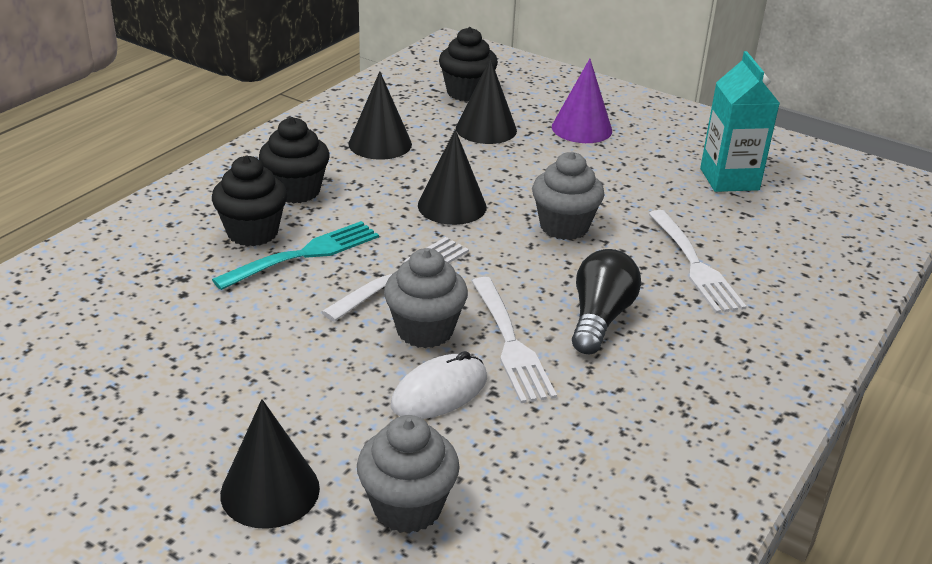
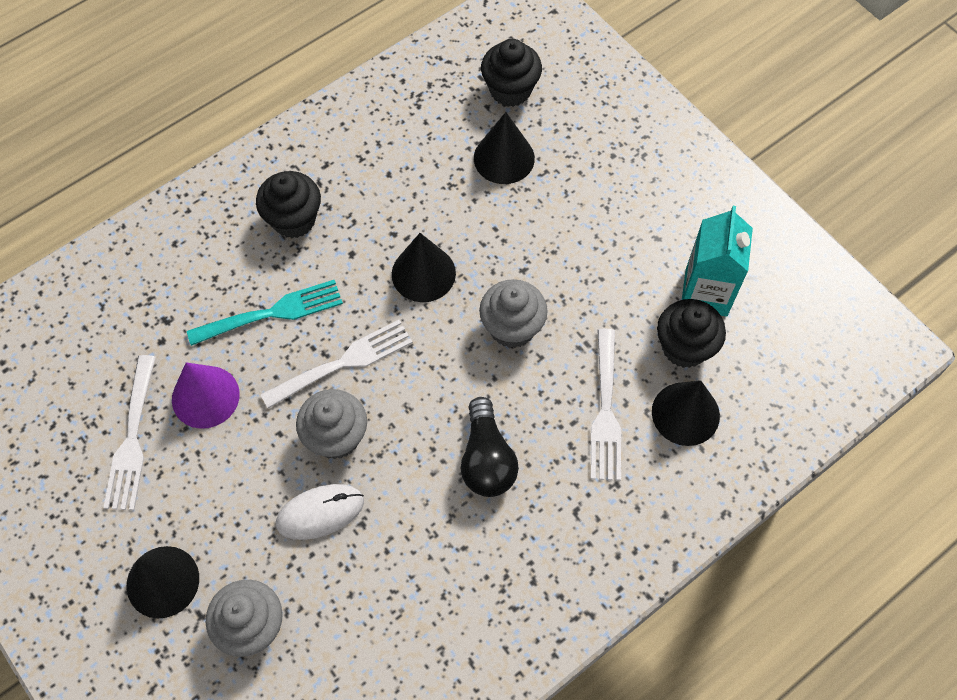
camera: 20 degrees right, 30 degrees up
black cupcake [212,156,287,246] -> black cupcake moved to [657,299,726,368]
black cone [348,71,412,160] -> black cone moved to [652,380,720,446]
white fork [472,277,557,403] -> white fork moved to [103,355,156,510]
purple cone [552,59,612,143] -> purple cone moved to [172,362,240,429]
black light bulb [572,249,641,354] -> black light bulb turned 135 degrees clockwise [460,397,519,497]

